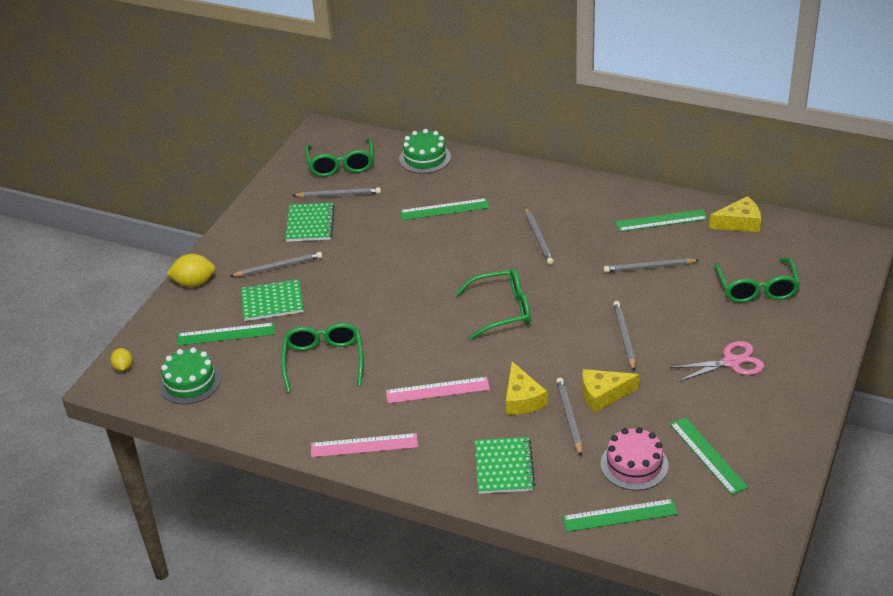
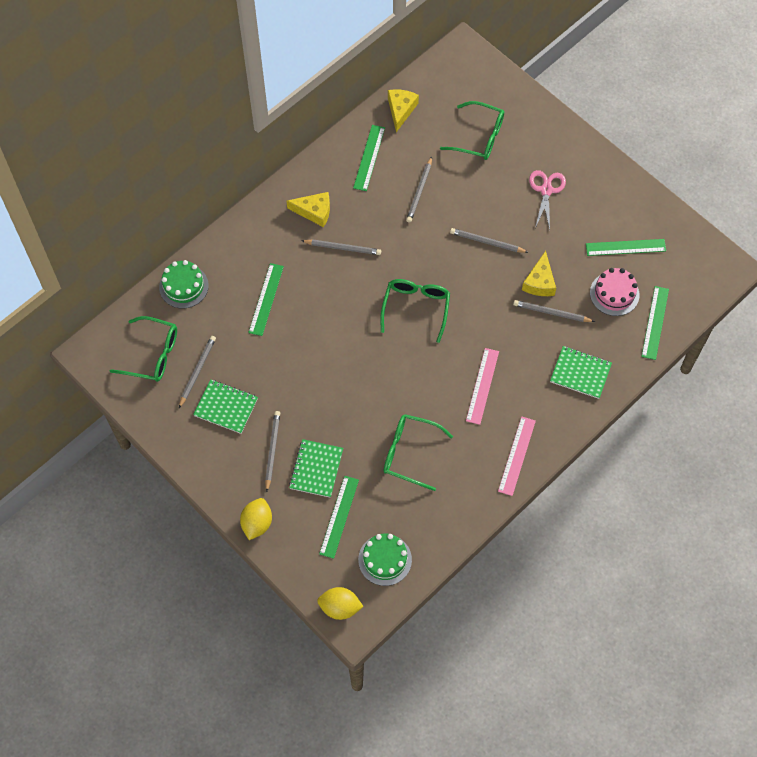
camera: 70 degrees left, 25 degrees up
yellow lemon [110,348,133,371] -> yellow lemon [317,587,364,620], size x1.66
yellow cheese [506,362,548,415] -> yellow cheese moved to [286,192,330,227]

